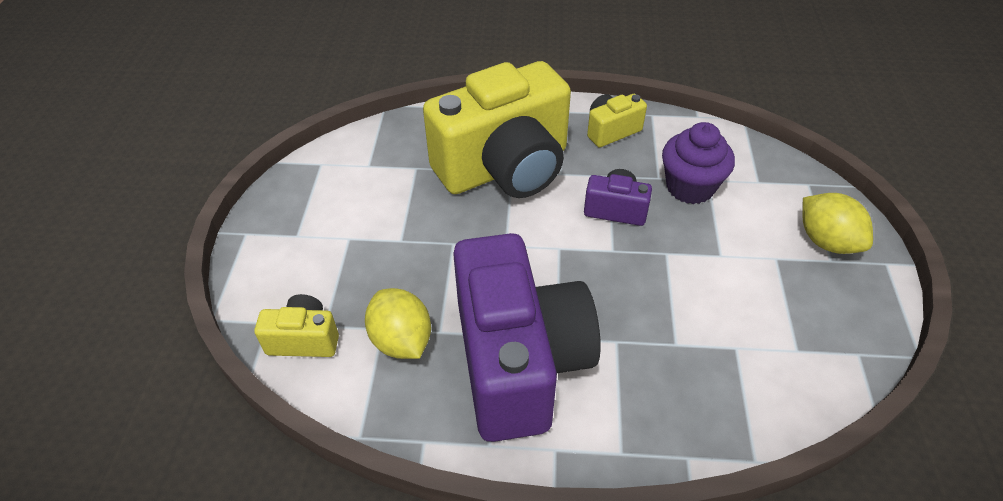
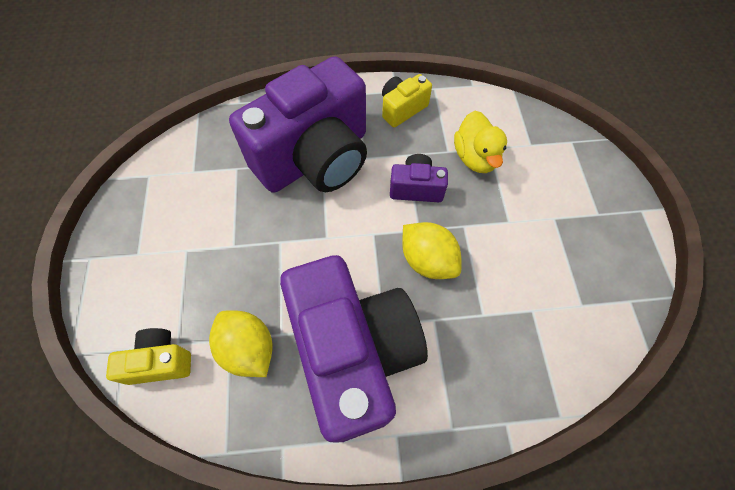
camera: 10 degrees left, 15 degrees up
yellow camera [423,61,571,198] -> purple camera [229,56,367,193]
purple cupcake [662,122,735,204] -> yellow duck [454,111,507,173]
yellow lemon [802,193,873,254] -> yellow lemon moved to [402,222,462,279]

